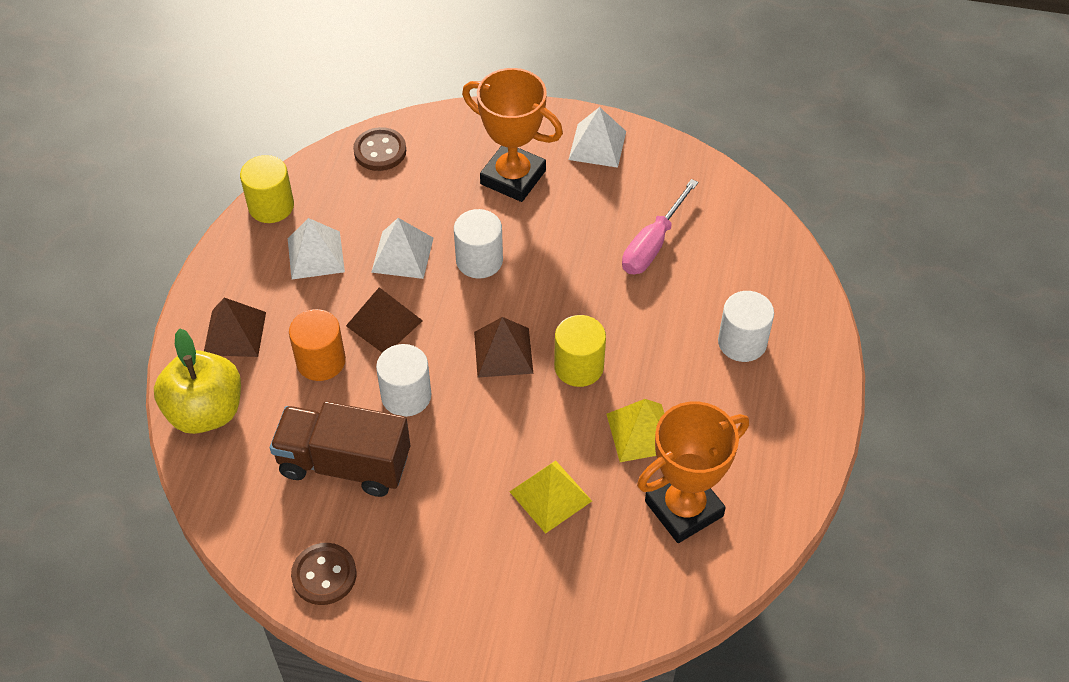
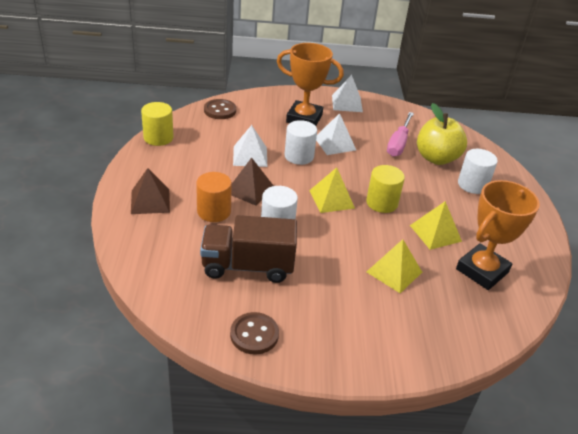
camera: 15 degrees left, 15 degrees down
yellow apple [154,328,241,434] -> yellow apple moved to [417,103,467,165]
white pyramid [288,218,345,279] -> white pyramid moved to [316,113,356,155]
brown pyramid [474,317,533,378] -> yellow pyramid [309,167,355,213]

